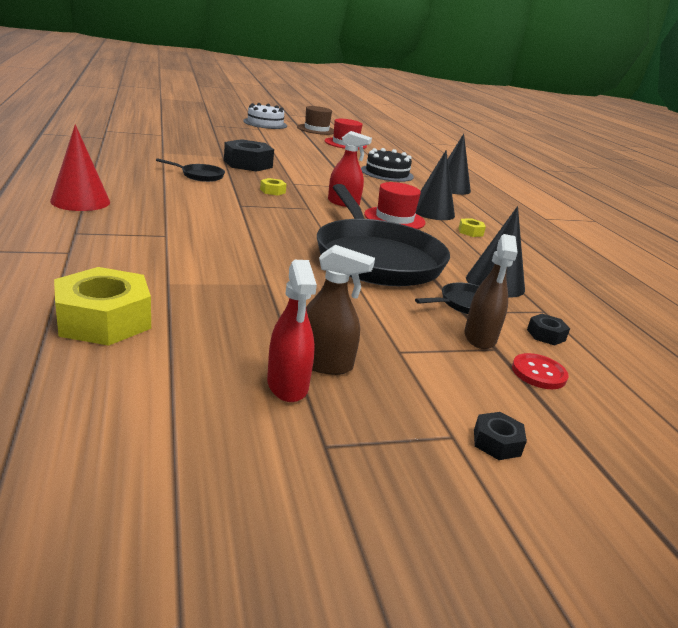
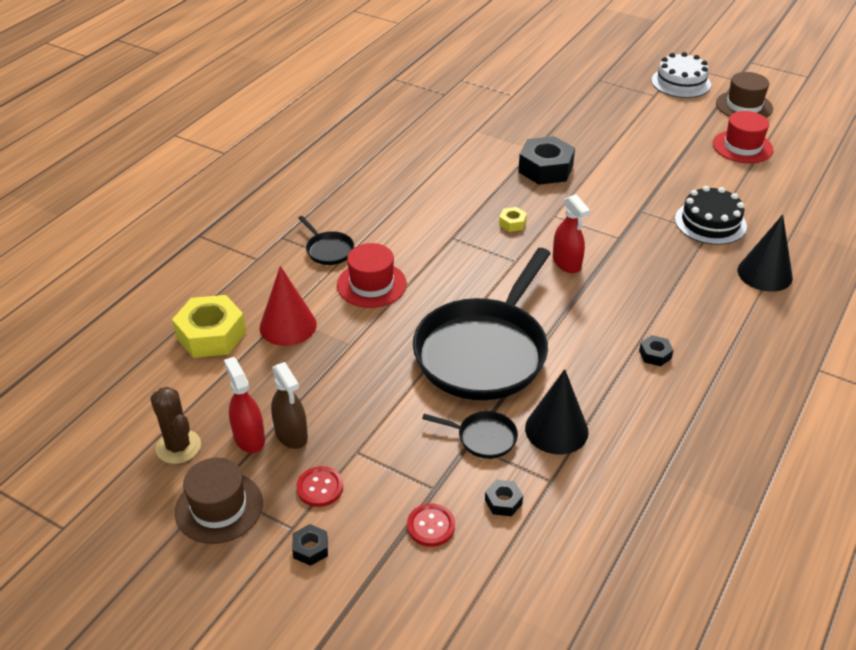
camera: 50 degrees right, 15 degrees up
red cone [50,124,110,211] -> red cone moved to [259,266,317,346]
black pan [156,158,225,182] -> black pan moved to [298,216,354,265]
red spray bottle [267,260,317,402] -> red spray bottle turned 120 degrees clockwise [224,357,265,453]
red hat [364,182,426,229] -> red hat moved to [337,243,407,308]
black cone [415,151,455,220] -> none
yellow nut [458,218,486,237] -> black nut [639,335,674,366]
brown spray bottle [464,234,518,349] -> none
none -> brown cactus [150,387,201,464]
none -> brown hat [175,457,263,544]
none -> red button [296,466,343,507]

